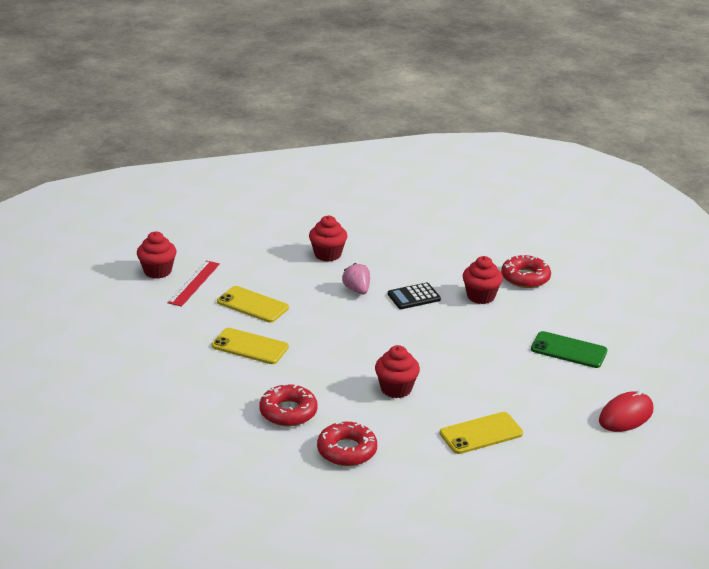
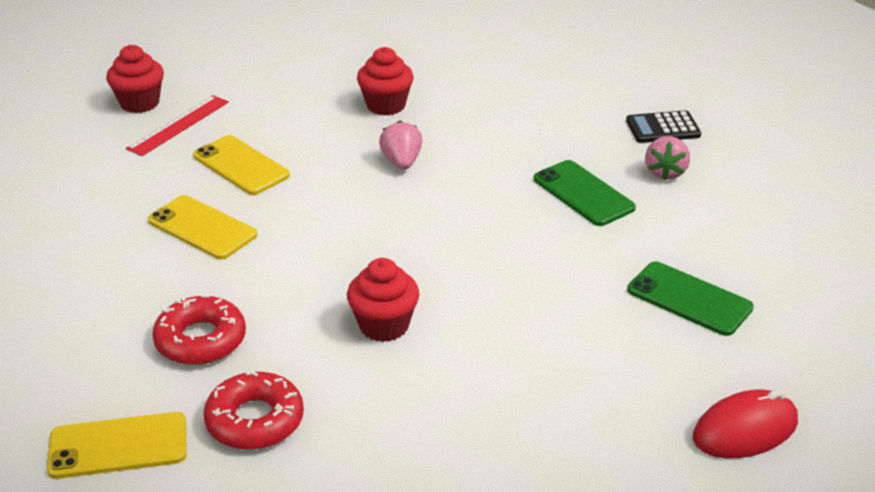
camera: 15 degrees right, 5 degrees up
black calculator [388,283,441,309] -> black calculator moved to [626,110,701,143]
yellow phone [440,412,523,454] -> yellow phone moved to [47,412,187,479]
red cupcake [463,256,503,304] -> green phone [533,160,636,226]
red donut [501,255,551,288] -> pink strawberry [645,136,690,180]

